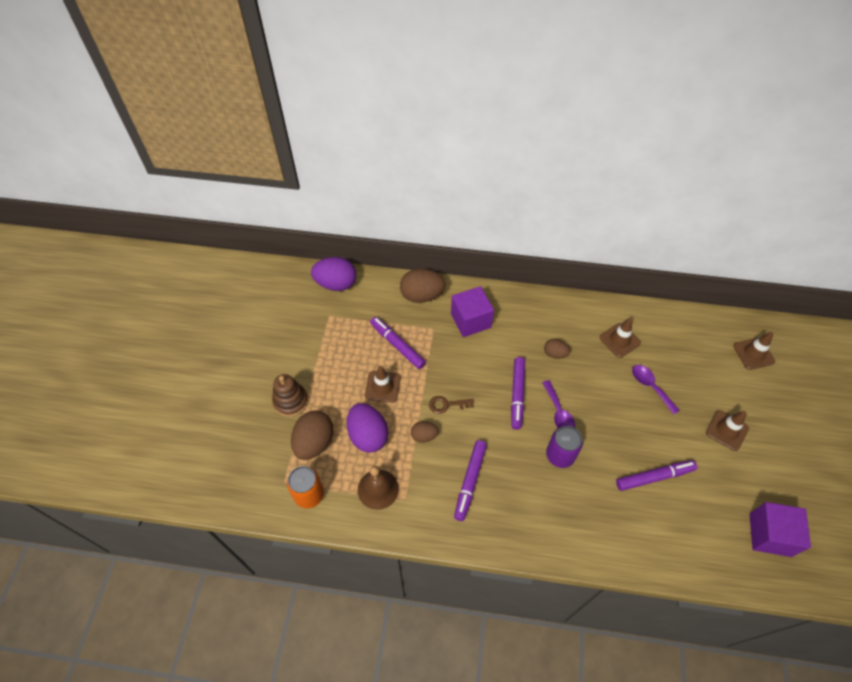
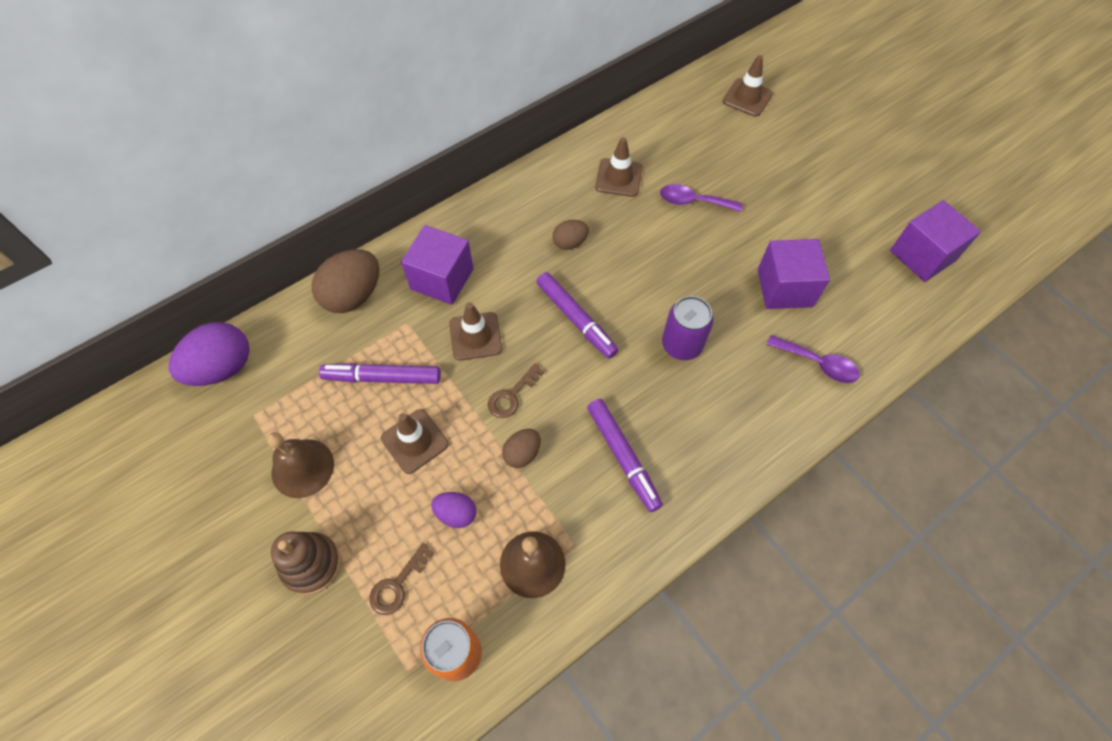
camera: 45 degrees left, 5 degrees up
brown egg [291,410,334,460] -> brown key [370,543,434,615]
purple egg [347,403,388,453] -> purple egg [431,492,477,528], size x0.54
purple spoon [542,380,575,428] -> purple spoon moved to [766,335,860,383]
purple marker [616,460,697,491] -> purple cube [758,239,830,309]
brown traffic cone [706,410,749,451] -> brown traffic cone moved to [449,302,502,361]
none -> brown bell [267,432,334,498]

